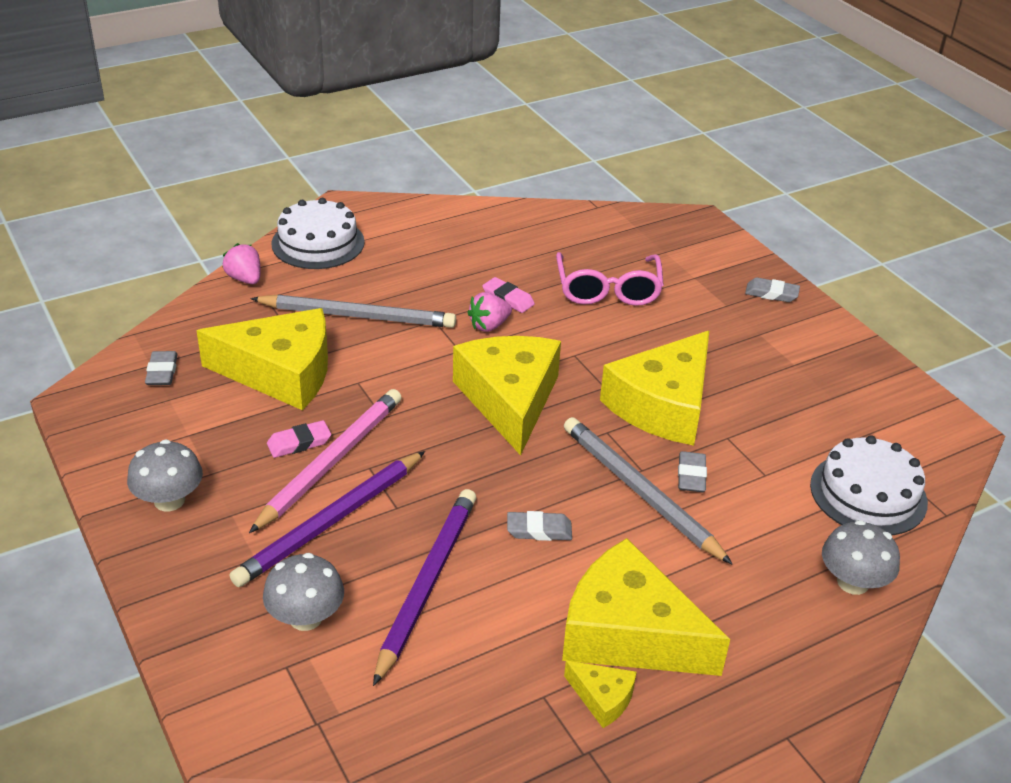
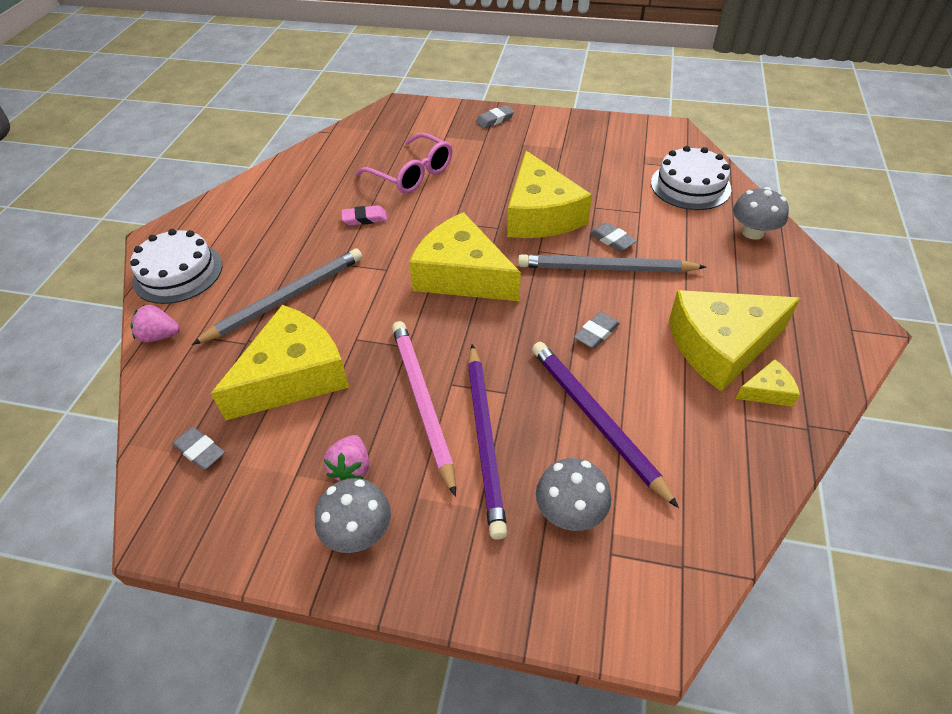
camera: 45 degrees left, 10 degrees up
pink eraser [267,420,331,458] -> none
pink strawberry [467,292,512,332] -> pink strawberry moved to [324,435,369,481]

